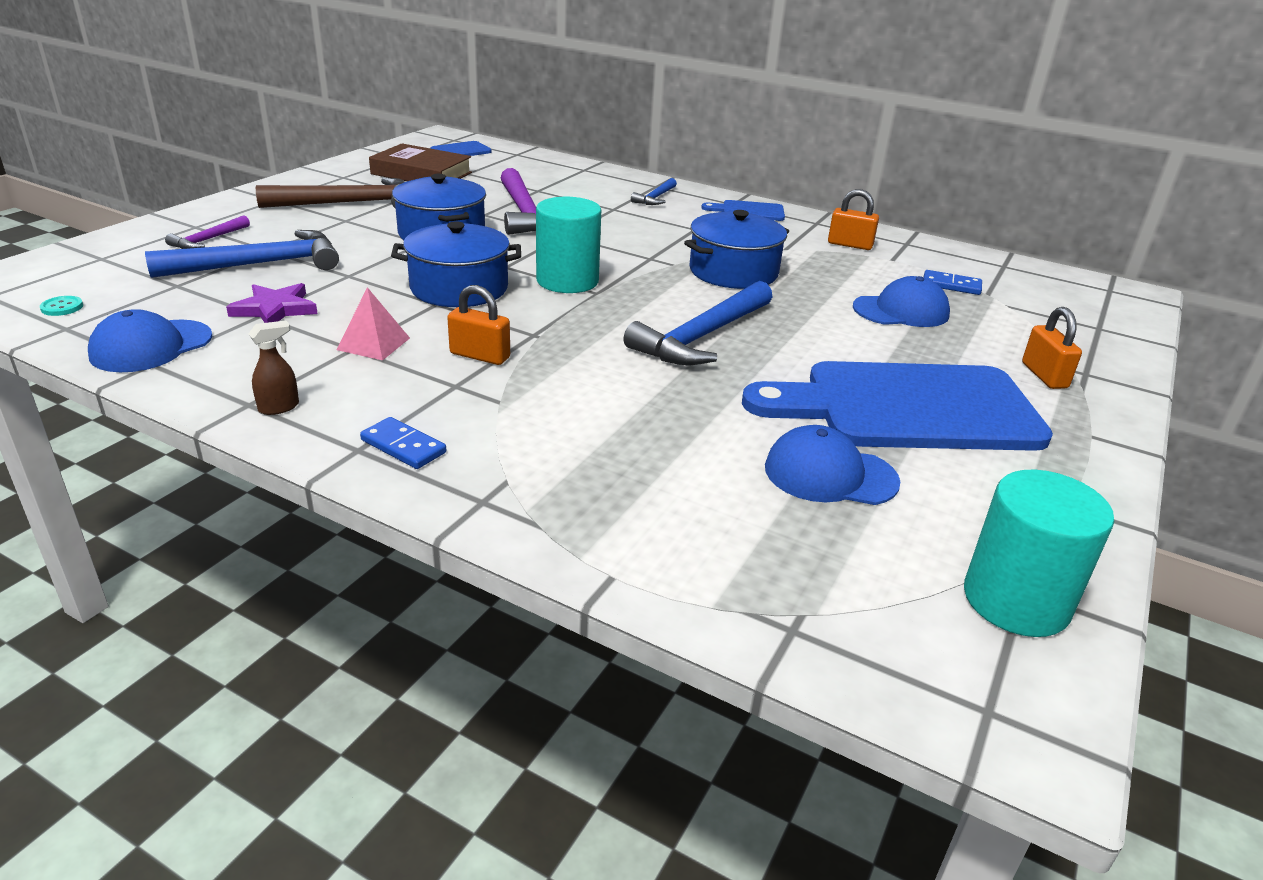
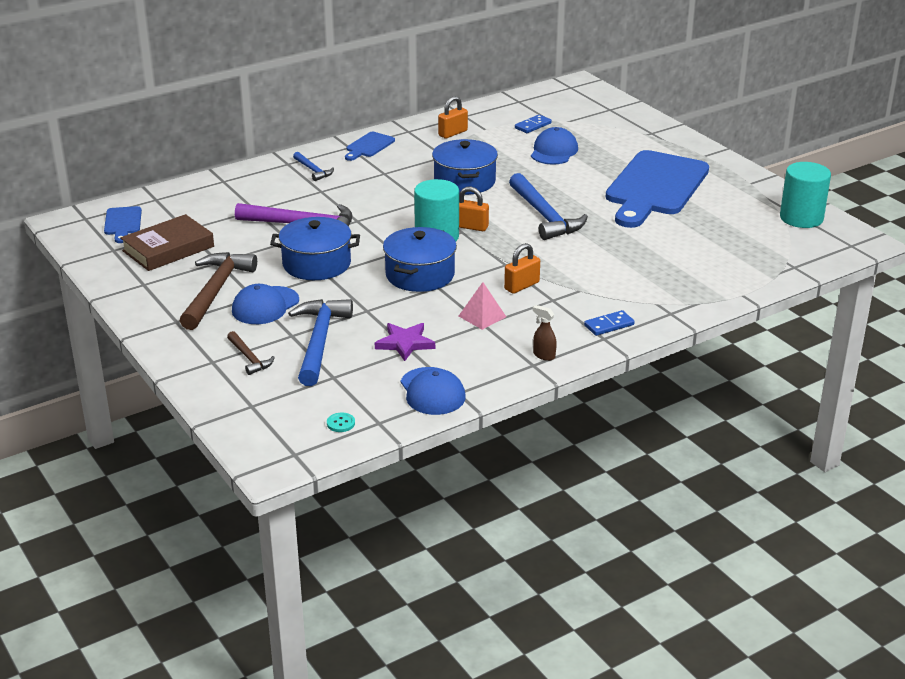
camera: 60 degrees left, 0 degrees up
purple hammer [165,215,250,249] -> brown hammer [227,331,275,375]
brown spray bottle [248,321,299,415] -> brown spray bottle turned 45 degrees counterclockwise [532,305,557,361]
blue cap [765,425,900,505] -> blue cap moved to [232,284,299,324]
orange padlock [1022,307,1082,389] -> orange padlock moved to [459,187,489,231]

